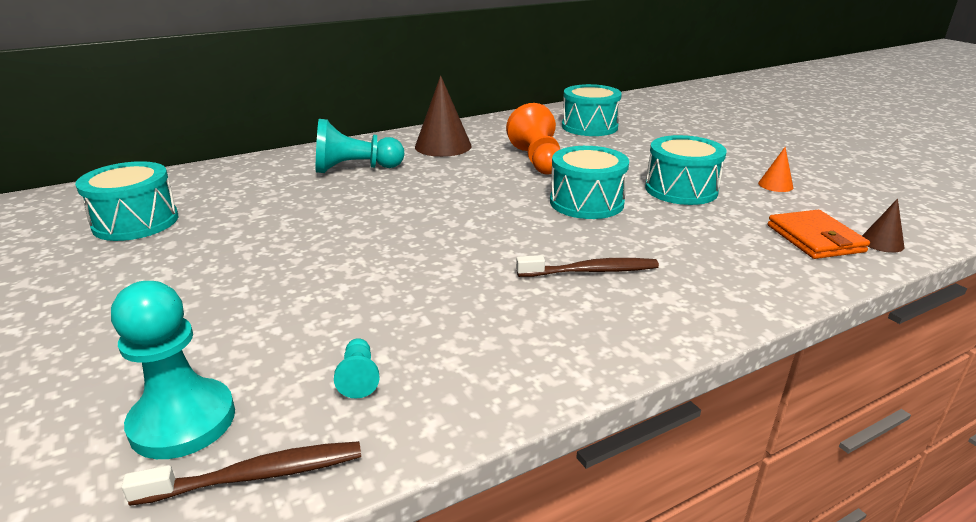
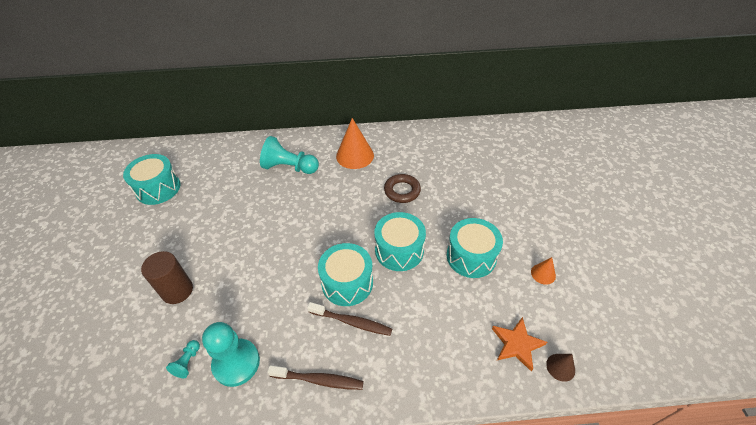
camera: 25 degrees right, 20 degrees up
turquoise pawn [111,281,235,459] -> turquoise pawn moved to [202,322,260,387]
brown toothbrush [121,441,361,506] -> brown toothbrush moved to [268,365,364,390]
brown cone [415,76,472,157] -> orange cone [336,118,374,169]
orange pawn [506,103,561,175] -> brown ring [384,174,421,203]
turquoise drum [562,84,622,136] -> turquoise drum moved to [318,243,373,306]
orange wallet [768,210,870,259] -> orange star [492,317,547,372]
none -> brown cylinder [141,251,193,304]

